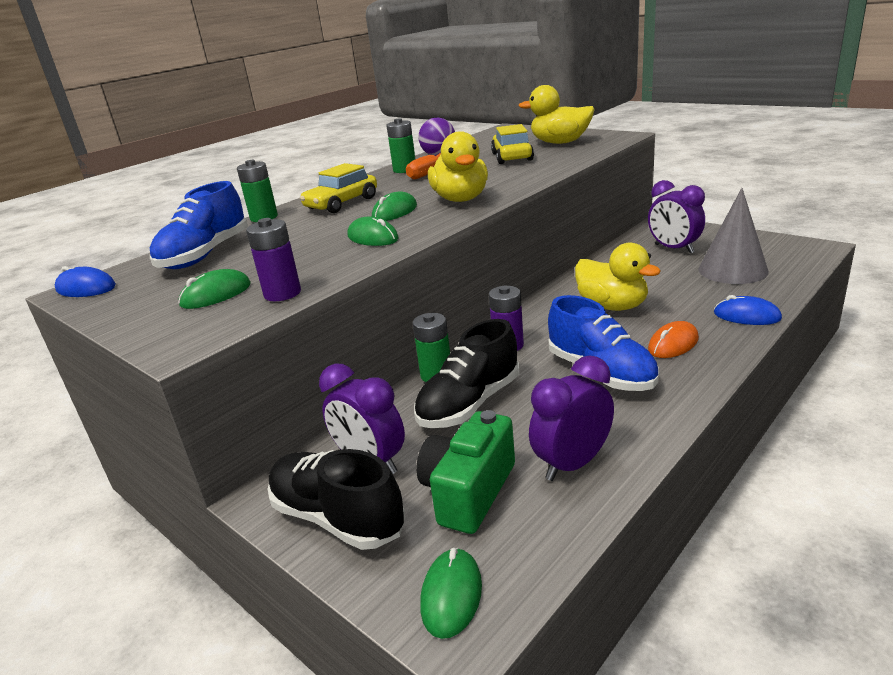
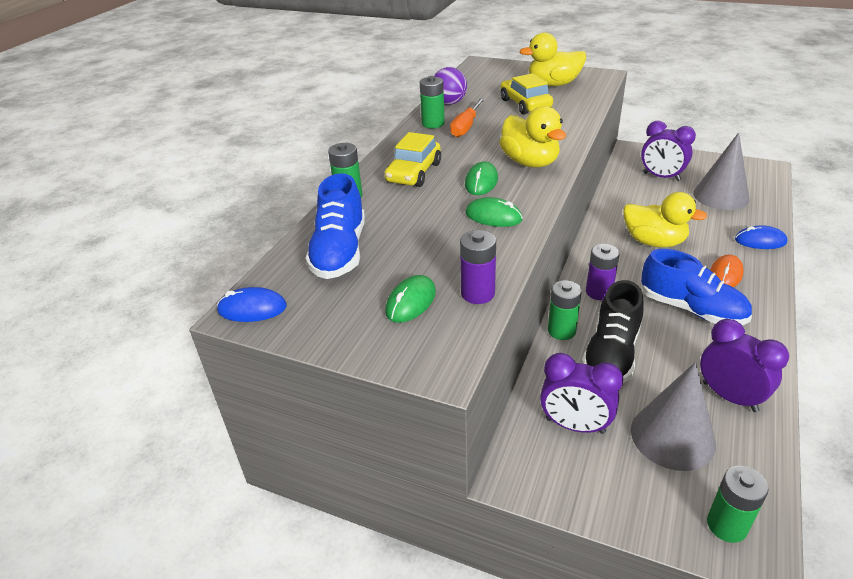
camera: 20 degrees left, 10 degrees up
black shoe [268,449,406,550] -> none
green camera [416,410,515,534] -> grey cone [631,362,716,471]
green mouse [420,548,482,639] -> green battery [707,466,769,543]
purple clock [529,355,614,481] -> purple clock turned 105 degrees clockwise [700,319,789,412]

